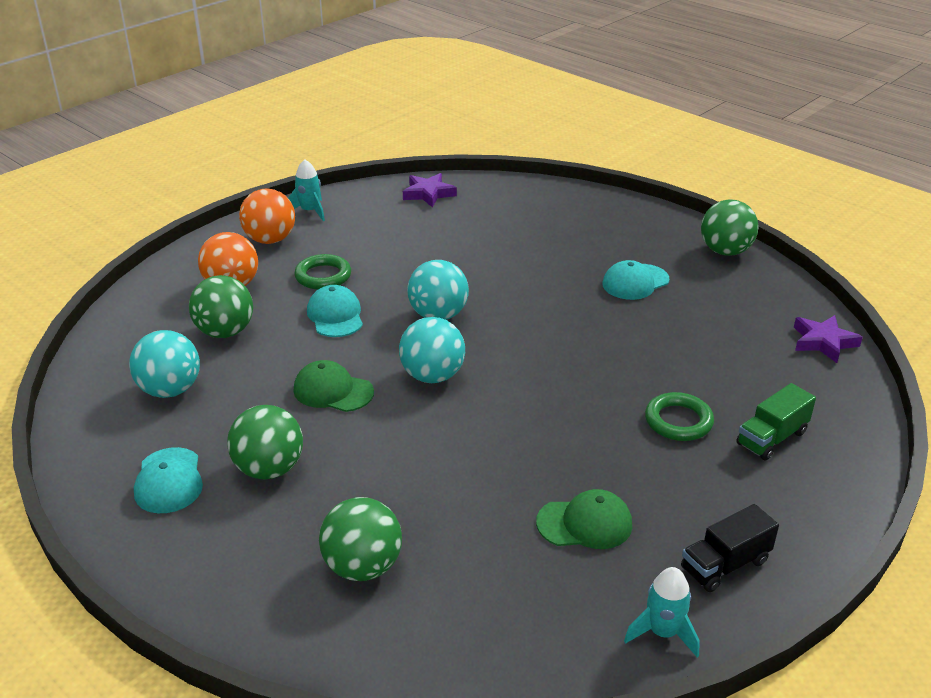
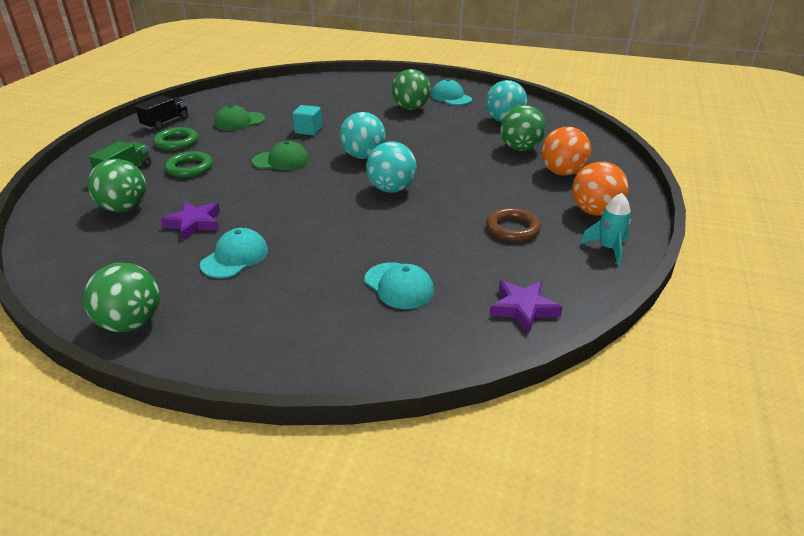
camera: 155 degrees right, 0 degrees up
green ring [294,254,351,290] -> green ring moved to [154,127,198,150]
green cap [294,360,374,412] -> green cap moved to [252,141,309,170]
turquoise cap [307,285,363,337] -> turquoise cap moved to [365,262,434,309]
green ball [319,497,402,581] -> green ball moved to [87,159,146,212]
turquoise rocket [624,567,700,657] -> none
purple star [794,315,863,363] -> purple star moved to [161,202,220,241]
none -> turquoise cube [292,105,322,136]
none -> brown ring [486,208,541,242]

